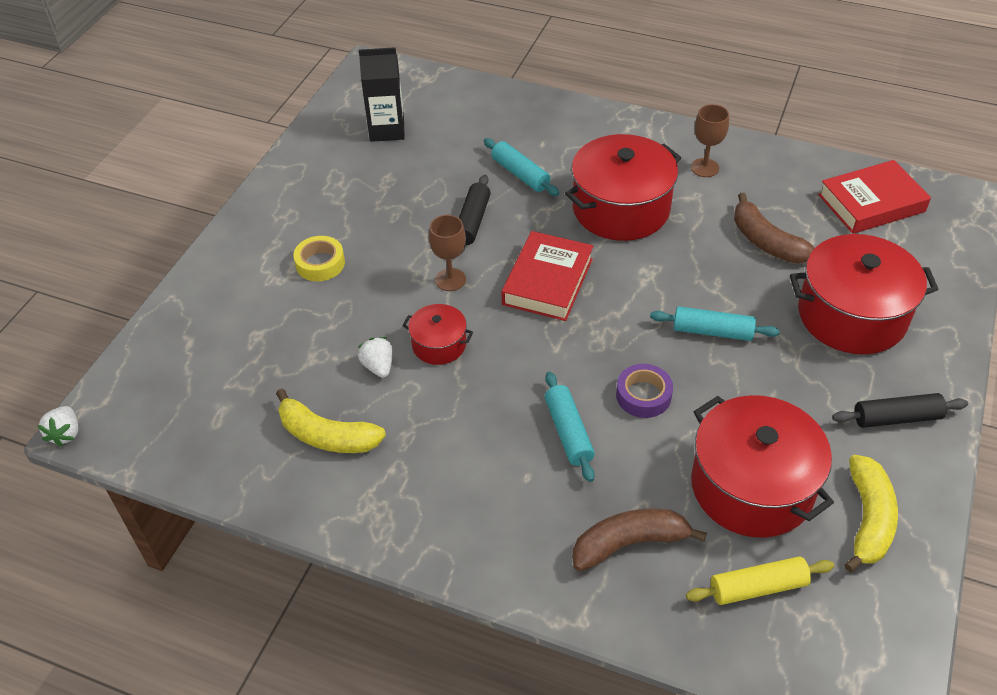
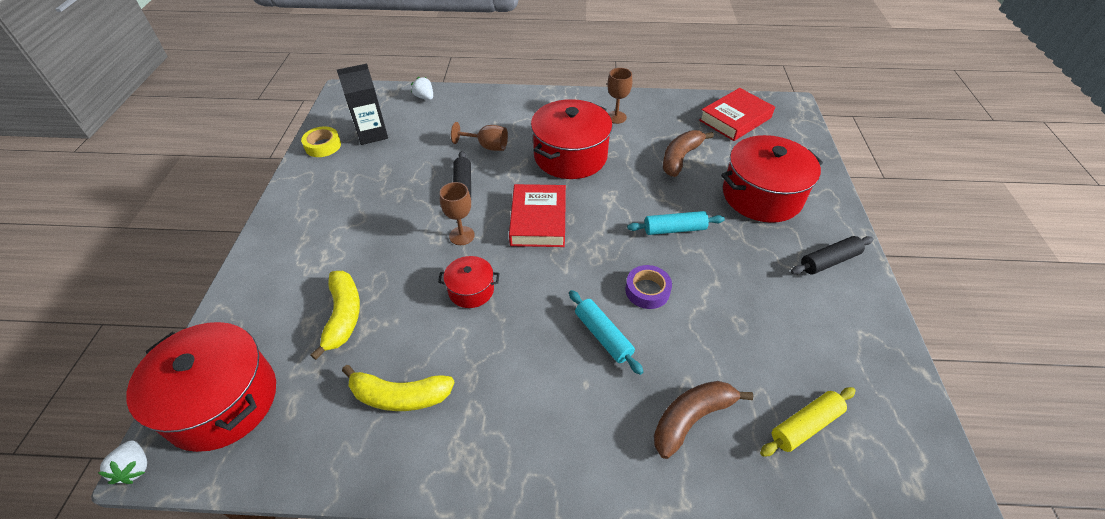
camera: 20 degrees left, 0 degrees up
yellow tape [293,236,345,281] -> yellow tape moved to [301,126,341,157]
white strawberry [358,337,393,378] -> white strawberry moved to [411,77,433,100]
turquoise rolling pin [484,138,559,196] -> brown goblet [451,122,508,151]
red pot [691,395,834,538] -> red pot moved to [126,322,276,452]
brown banana [734,193,815,263] -> brown banana turned 90 degrees clockwise [663,130,714,177]
yellow banana [844,455,898,572] -> yellow banana moved to [310,271,360,360]

